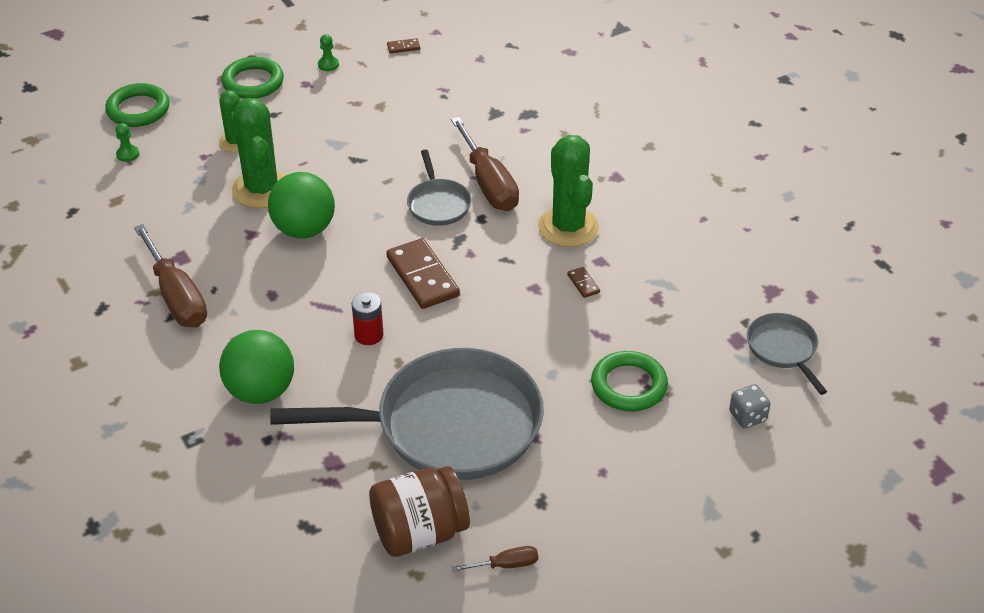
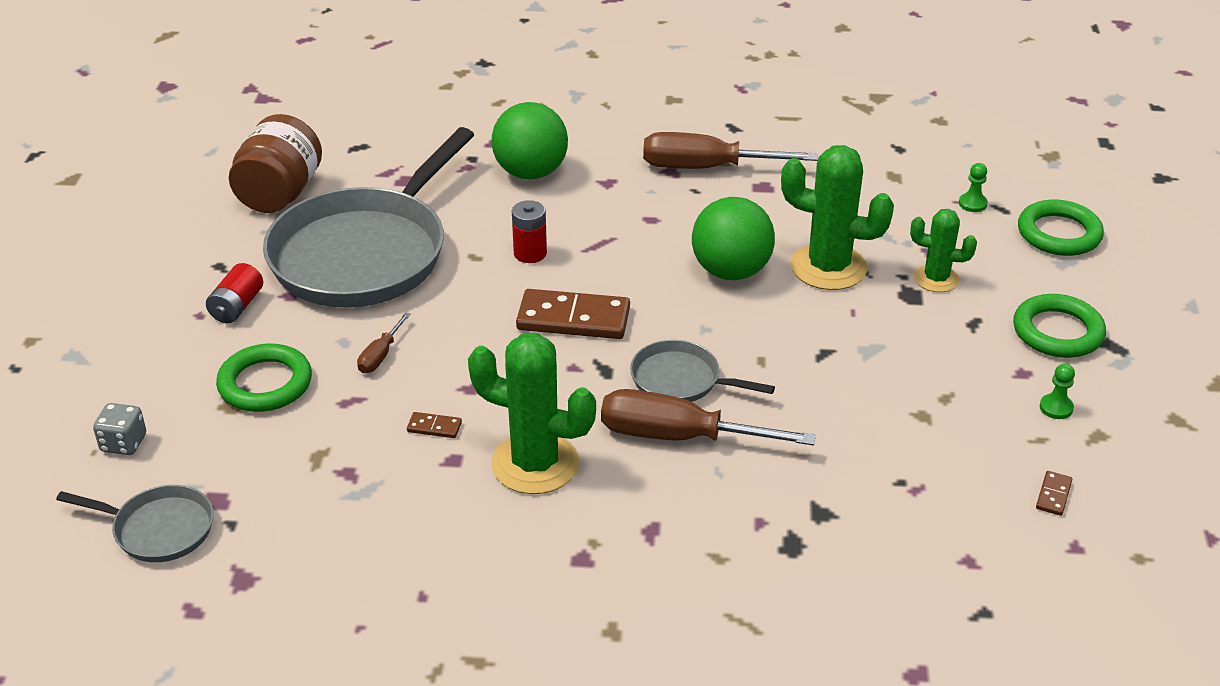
camera: 125 degrees right, 5 degrees down
brown screwdriver [452,546,538,572] -> brown screwdriver moved to [357,312,411,373]
none -> red battery [206,263,263,323]

